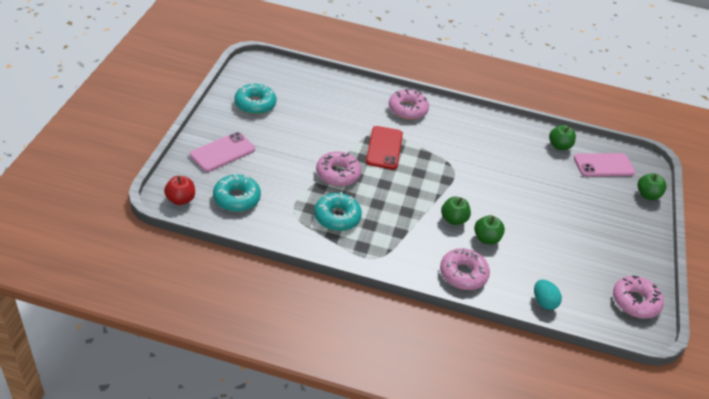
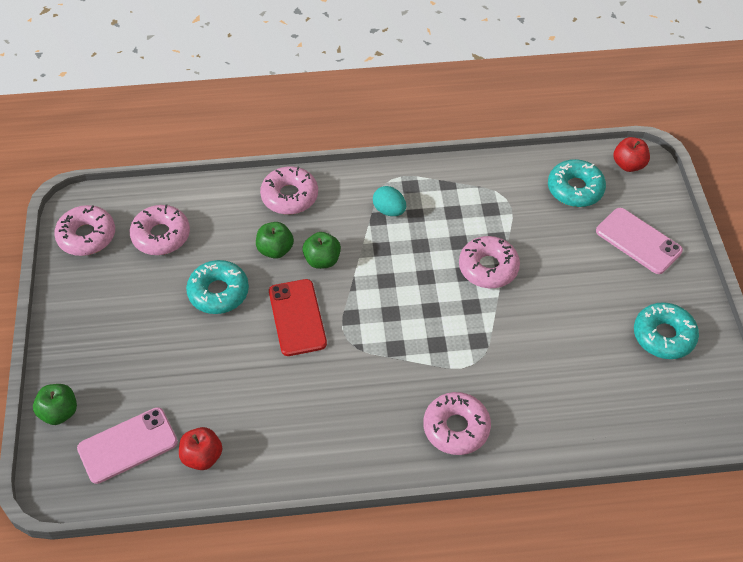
camera: 165 degrees right, 10 degrees up
pink phone [190,132,255,172] -> pink phone turned 75 degrees counterclockwise [596,208,683,274]
turquoise donut [314,192,362,231] -> turquoise donut moved to [186,260,249,314]
red phone [366,126,403,169] -> red phone moved to [269,279,327,356]
turquoise egg [534,280,562,310] -> turquoise egg moved to [373,186,406,216]
green apple [549,125,576,150] -> red apple [179,427,222,470]
none -> pink donut [130,204,190,255]

